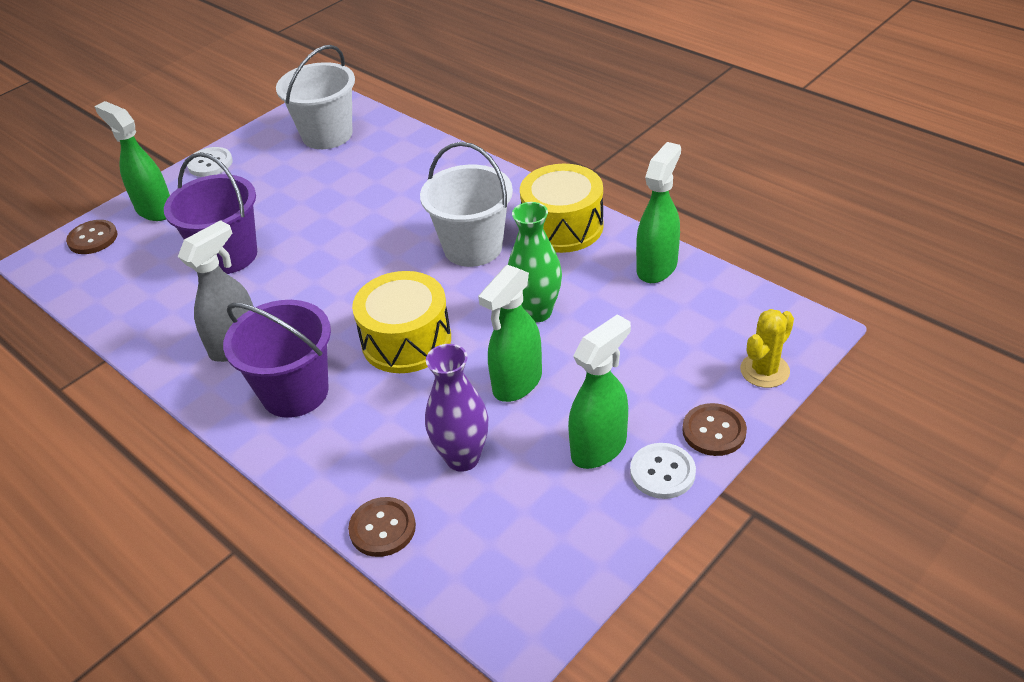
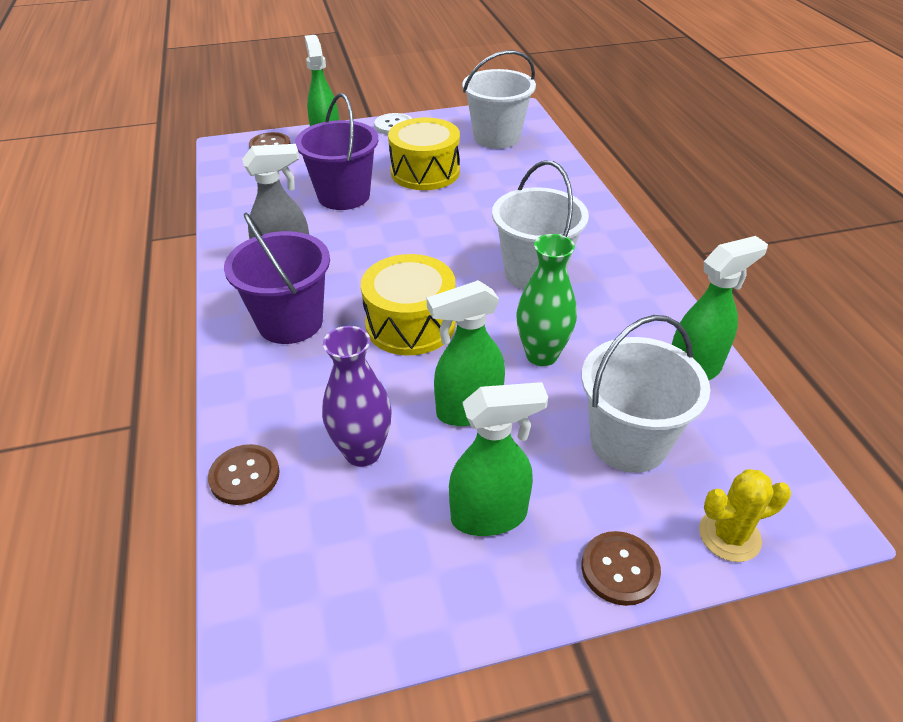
camera: 30 degrees right, 0 degrees up
yellow drum [520,164,603,253] -> yellow drum moved to [388,118,460,190]
white button [630,443,696,499] -> none
none -> white bucket [581,315,710,473]

